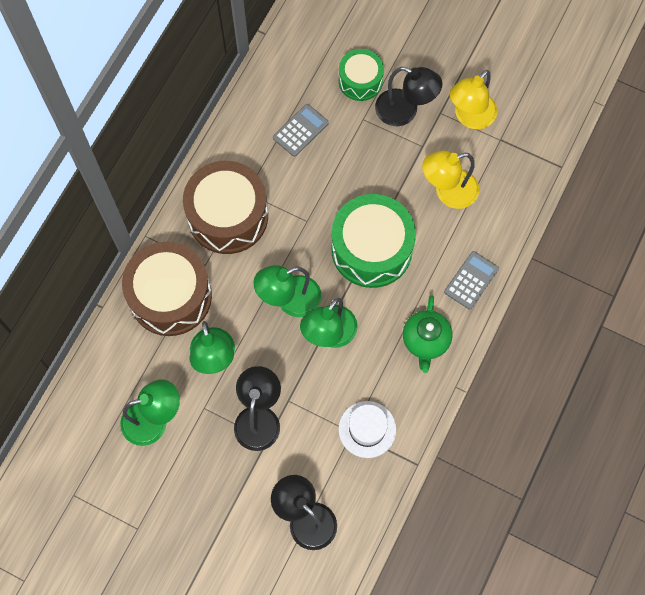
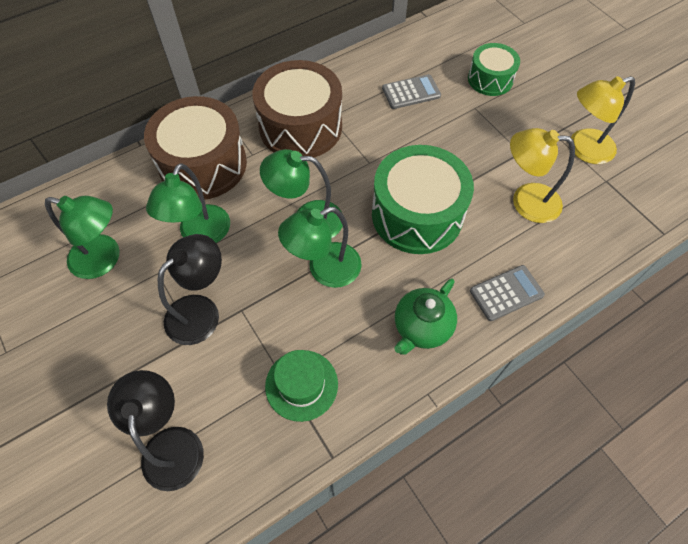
camera: 30 degrees right, 10 degrees down
white hat [338,401,396,458] -> green hat [265,350,338,422]
black lamp [375,67,443,126] -> none

